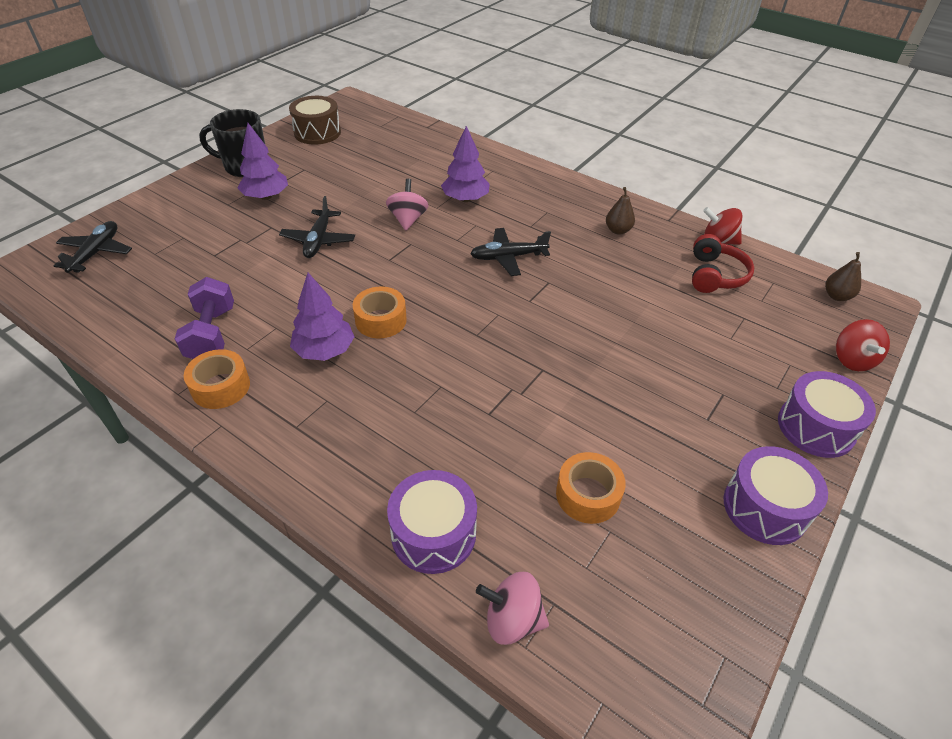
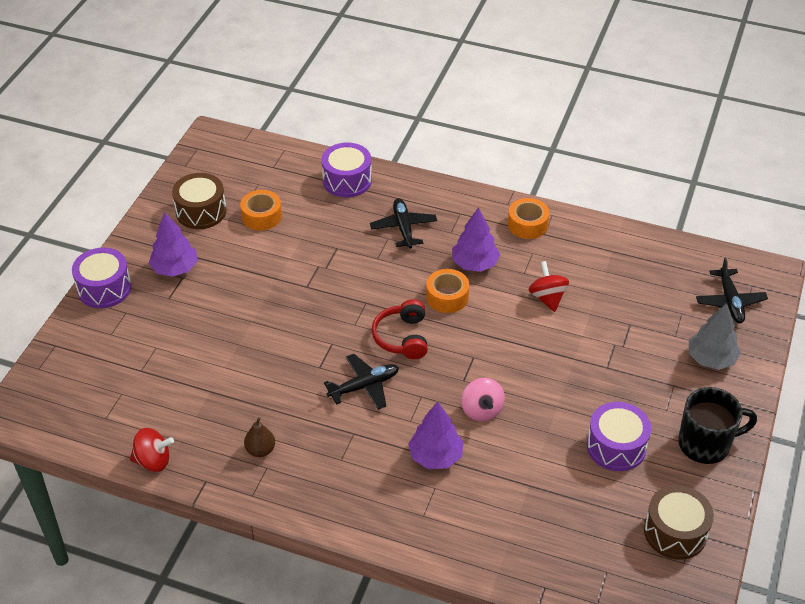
camera: 165 degrees right, 0 degrees up
purple dumbbell [175,277,234,359] -> none
purple tree [238,123,288,200] -> purple tree moved to [149,212,198,277]
black plane [279,196,355,258] -> black plane moved to [370,198,437,248]
pink spinning top [476,572,549,645] -> none
red headphones [692,234,754,293] -> red headphones moved to [372,299,428,359]
purple drum [724,446,828,545] -> purple drum moved to [587,402,651,471]
brown pear [825,252,861,301] -> none
red spinning top [836,319,890,371] -> red spinning top moved to [528,261,569,312]
none -> brown drum [172,173,227,229]
none -> grey tree [689,303,741,370]

